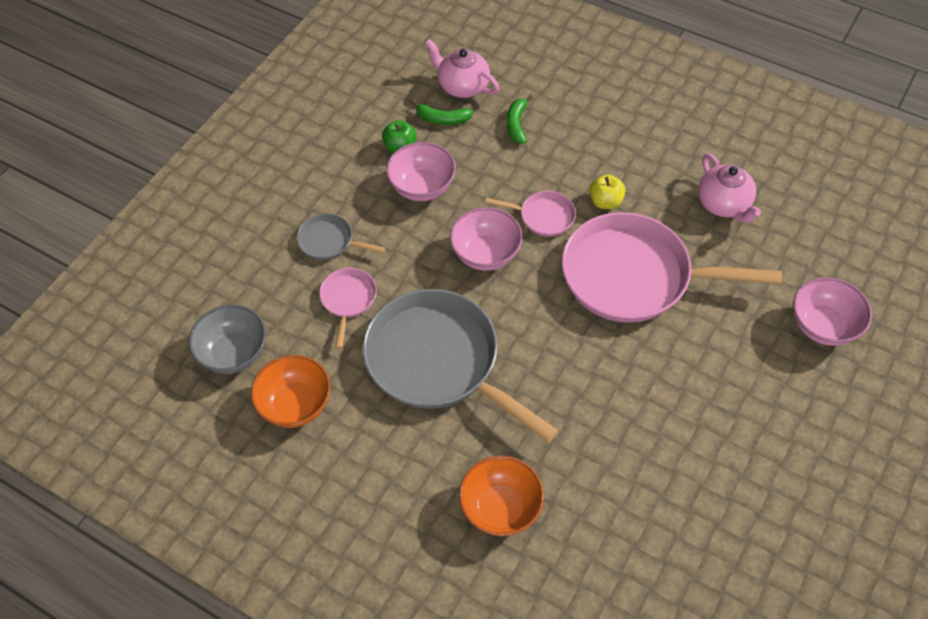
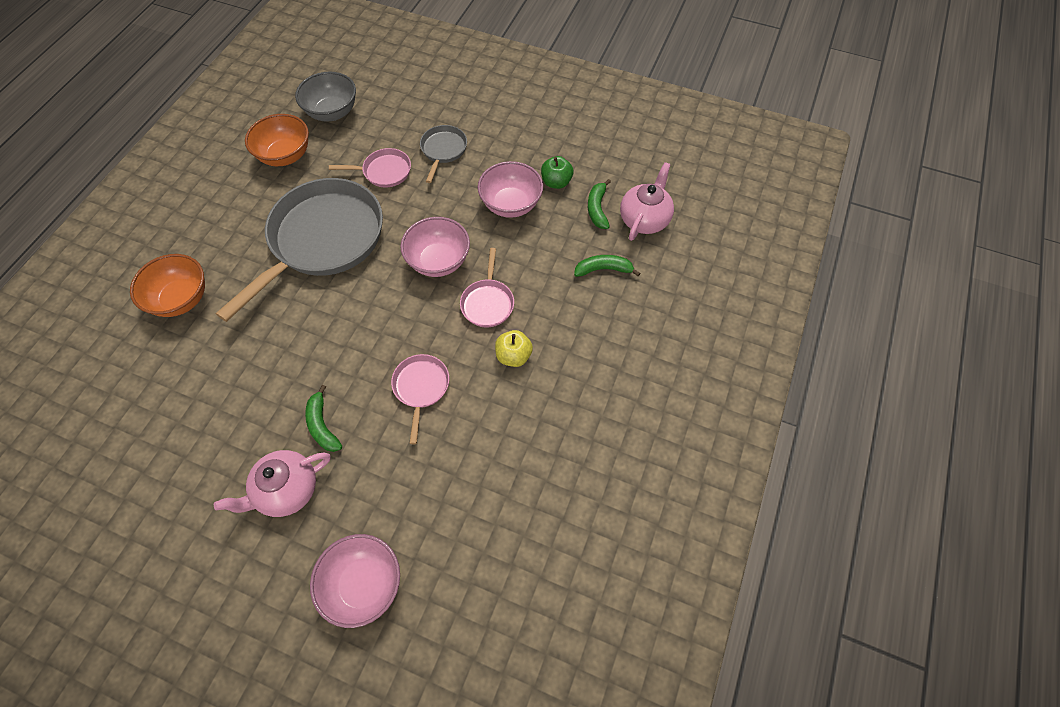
camera: 80 degrees right, 5 degrees up
pink pan [562,212,782,323] -> pink pan [391,354,449,444], size x0.45
pink teapot [698,154,761,223] -> pink teapot moved to [214,450,331,517]
none -> green banana [305,385,342,452]

